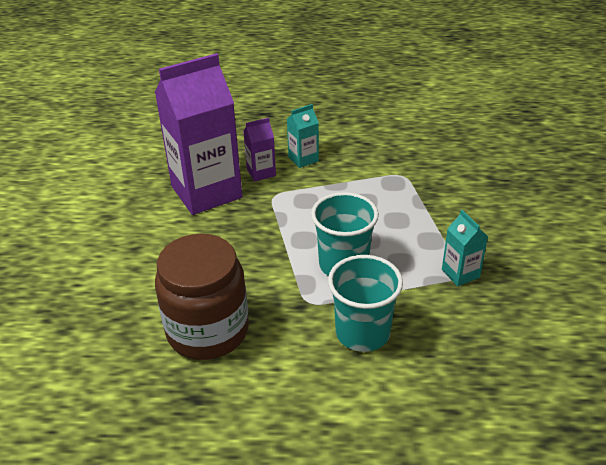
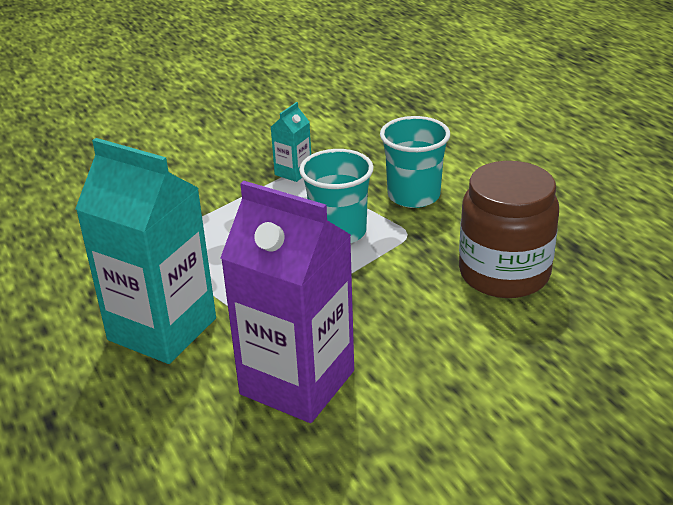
camera: 120 degrees left, 5 degrees down
purple carton [243,118,276,182] -> none
turquoise carton [287,104,319,168] -> turquoise carton [75,138,216,364], size x2.28

